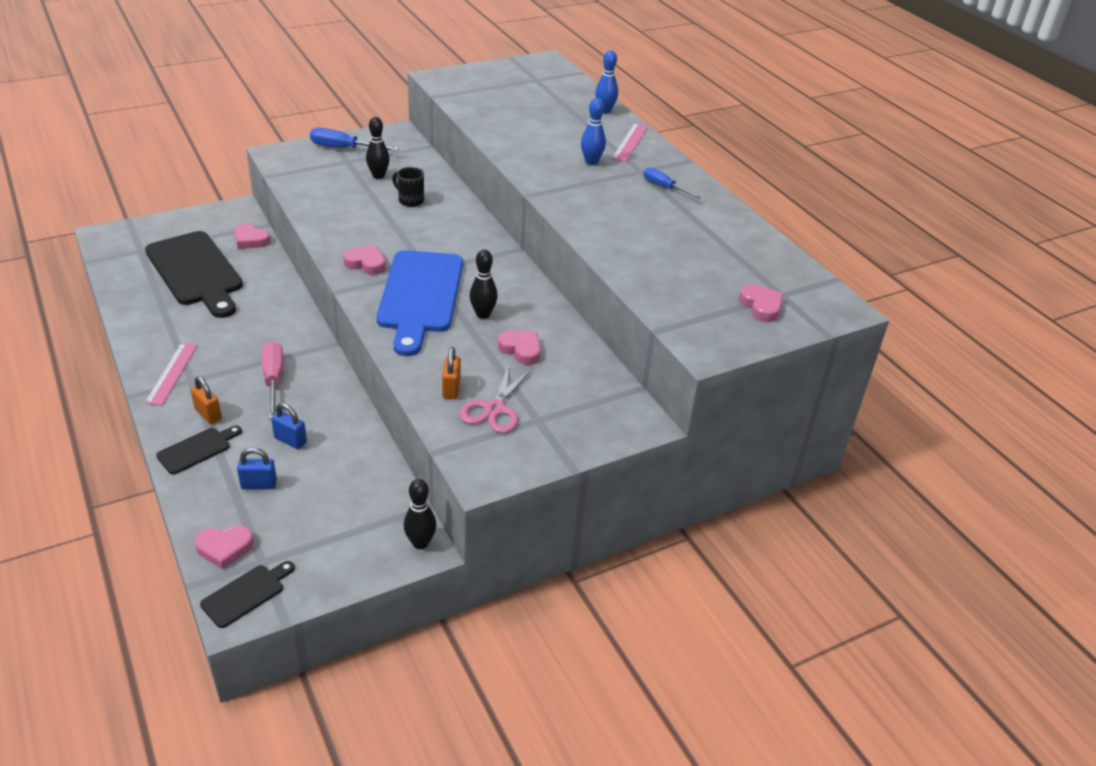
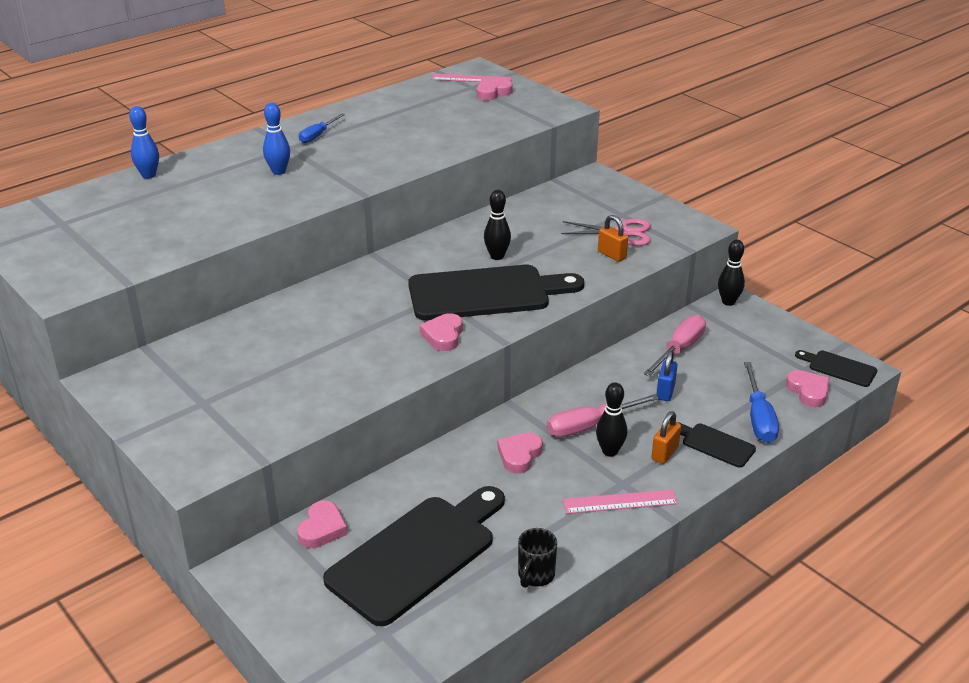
camera: 100 degrees left, 5 degrees down
blue padlock [237,447,277,489] -> none
blue screwdriver [310,127,399,151] -> blue screwdriver moved to [744,362,779,443]
black bowling pin [366,117,390,179] -> black bowling pin moved to [596,382,627,457]
blue cutting board [376,250,463,356] -> black cutting board [408,265,584,320]
black mug [392,167,424,207] -> black mug moved to [518,528,557,588]
orange padlock [442,347,461,399] -> orange padlock turned 60 degrees clockwise [598,215,628,262]
pink heart [498,331,541,365] -> pink heart moved to [497,433,543,474]
pink ruler [612,123,648,162] -> pink ruler moved to [431,74,512,82]
none -> pink screwdriver [643,315,706,376]

